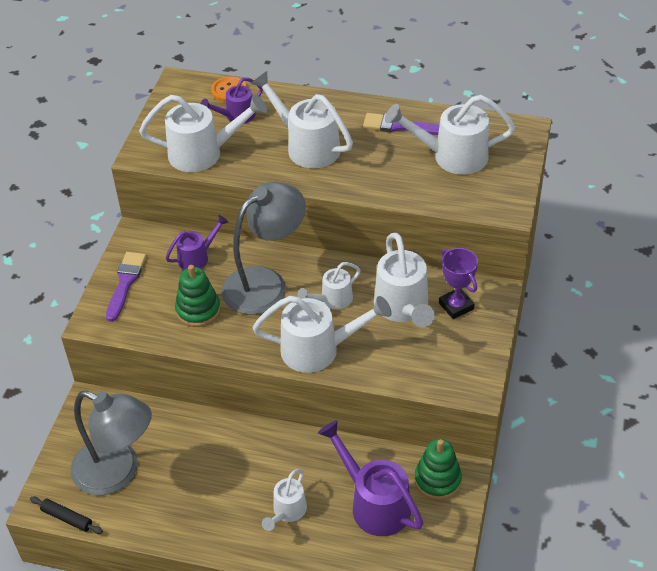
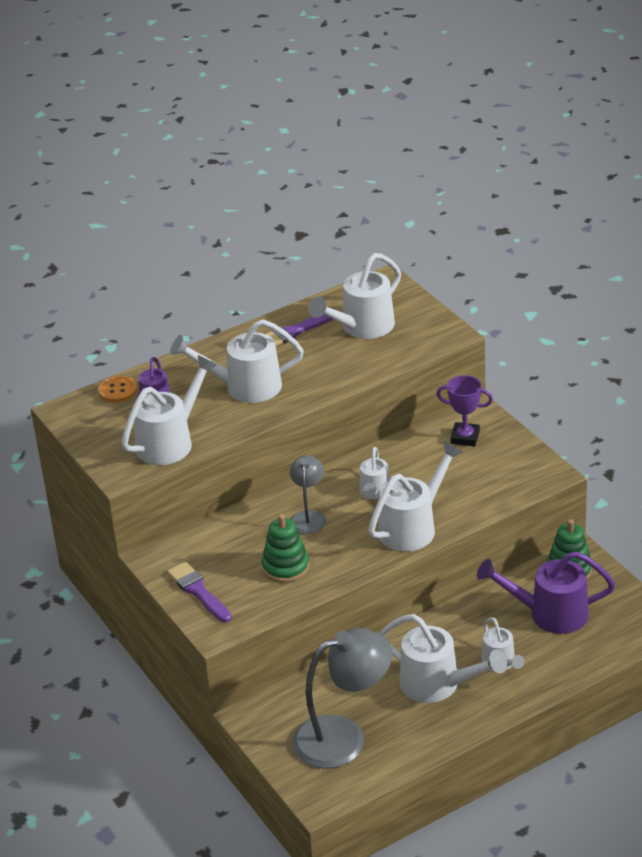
camera: 45 degrees left, 10 degrees down
black rolling pin [30,496,103,534] -> none
purple watering can [165,215,228,270] -> none
grey lamp [221,182,306,315] -> grey lamp [290,455,326,534], size x0.54
white watering can [374,233,435,327] -> white watering can moved to [380,614,507,703]

